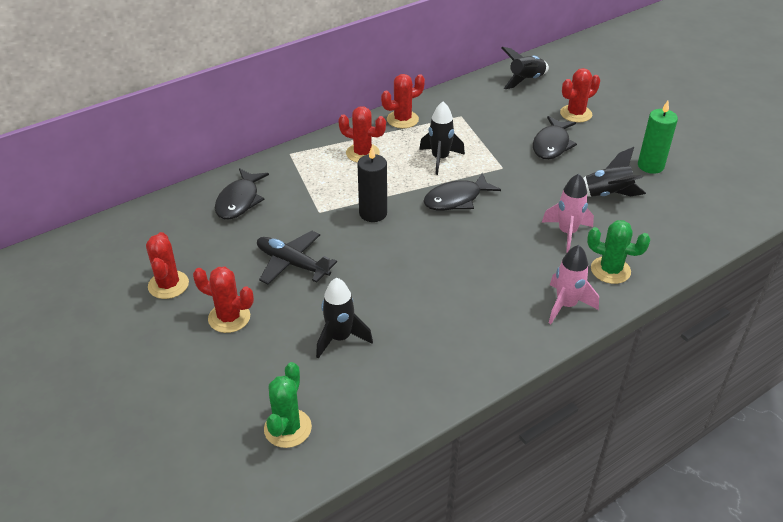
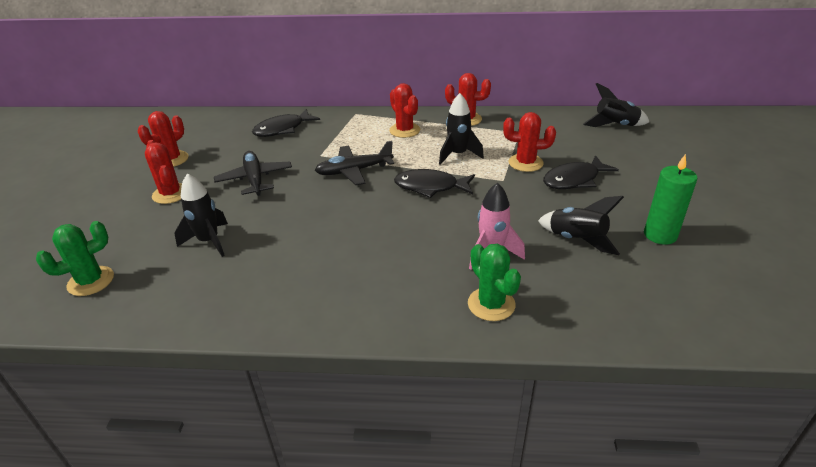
camera: 40 degrees right, 5 degrees down
black candle [357,147,387,222] -> black plane [315,141,394,185]
pink rocket [549,245,599,324] -> none
red cactus [560,68,600,123] -> red cactus moved to [503,112,556,172]

